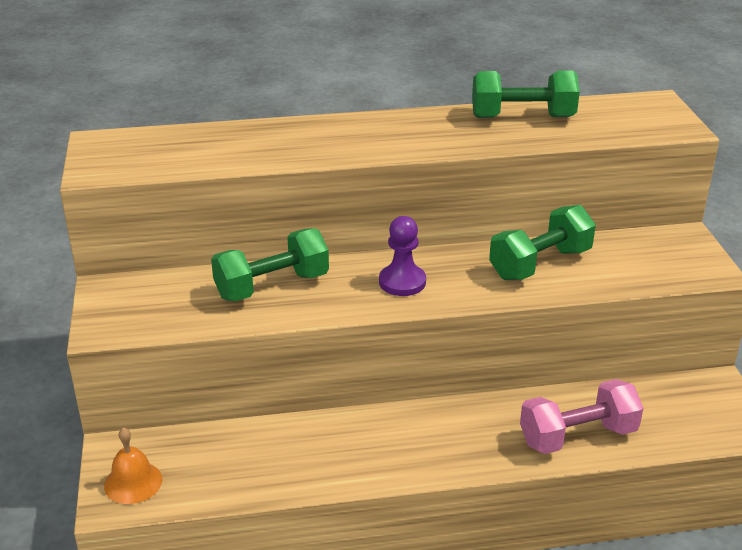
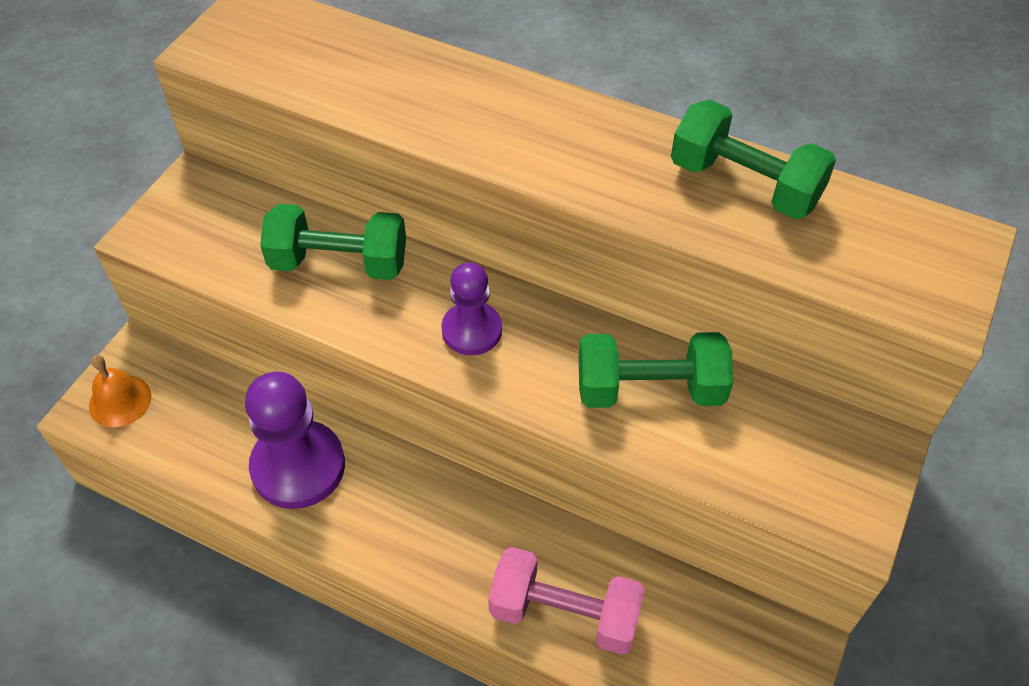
camera: 35 degrees right, 20 degrees up
none -> purple pawn [245,372,345,509]

